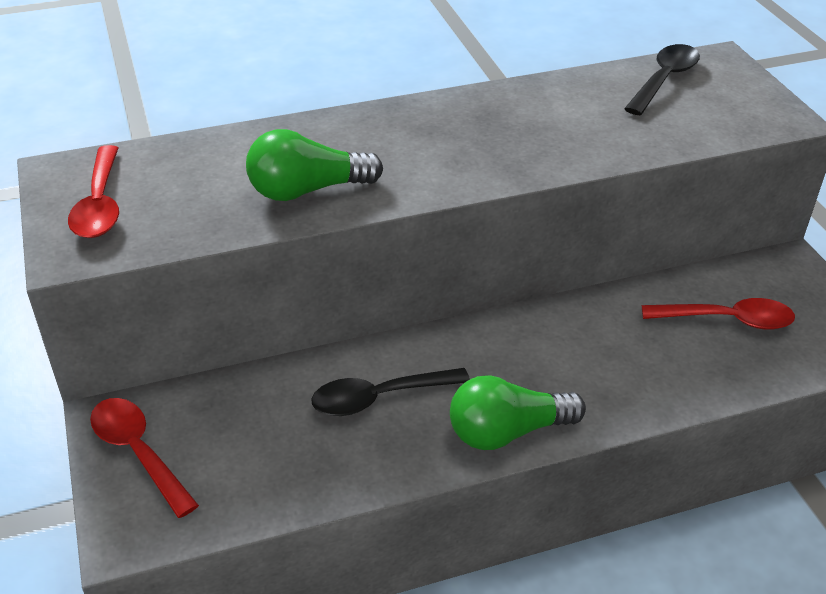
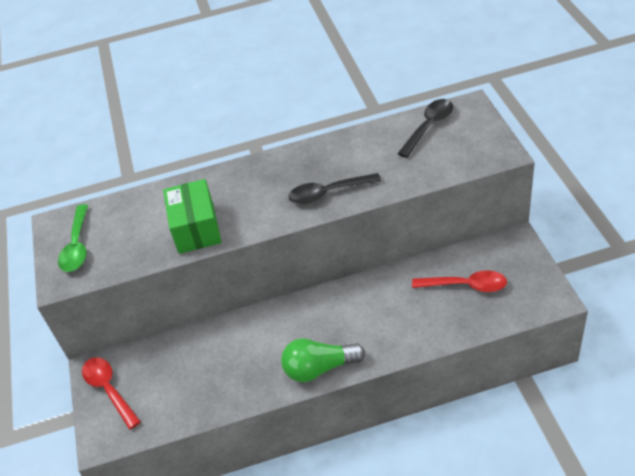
camera: 10 degrees right, 5 degrees up
red spoon [68,145,119,238] -> green spoon [58,204,88,272]
green light bulb [246,129,383,201] -> green box [163,179,221,254]
black spoon [312,368,470,416] -> black spoon moved to [288,173,381,204]

